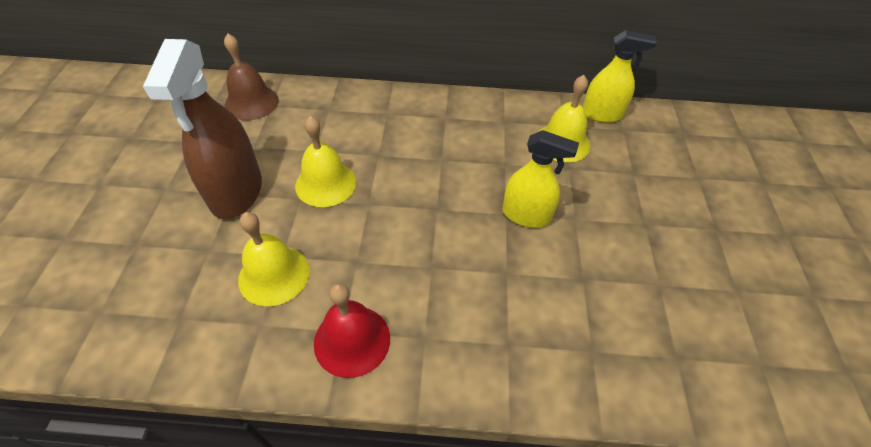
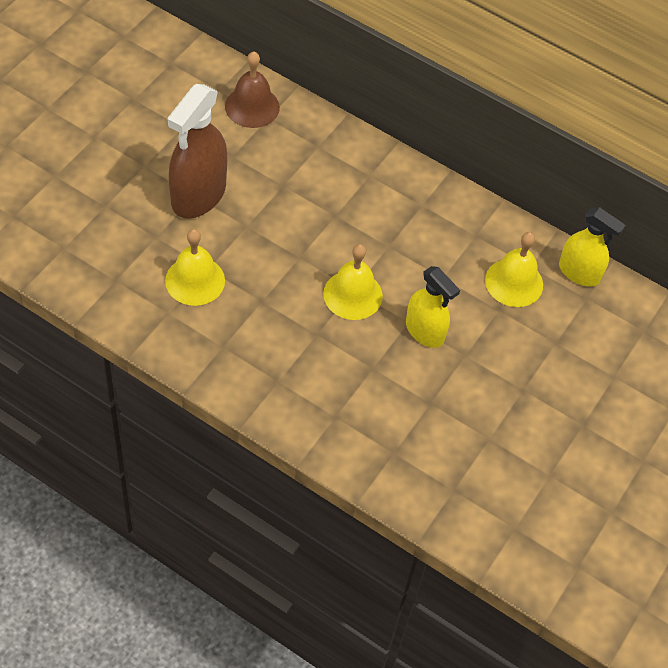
camera: 25 degrees right, 5 degrees up
yellow bell [295,116,356,207] -> yellow bell moved to [323,244,383,320]
red bell [314,283,390,378] -> none

